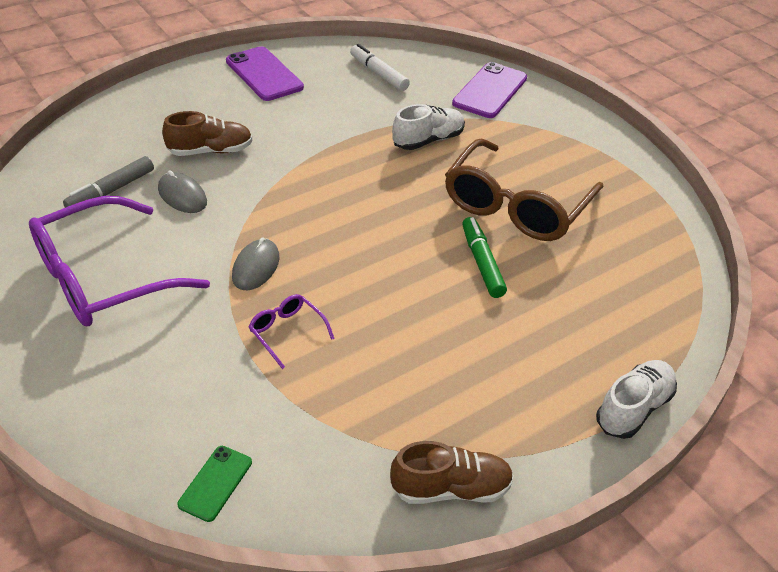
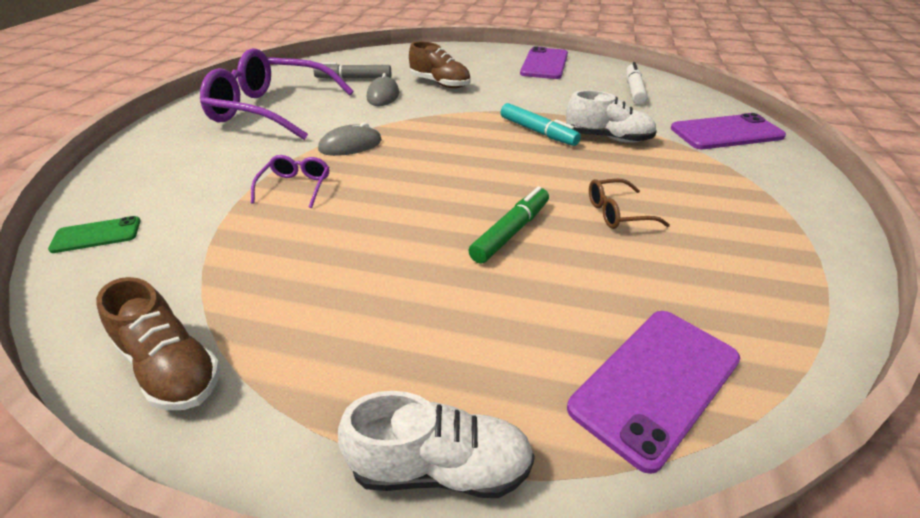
camera: 50 degrees right, 5 degrees down
brown glasses [445,138,603,241] -> brown glasses [589,178,670,229], size x0.43
none -> turquoise marker [501,103,581,146]
none -> purple phone [567,311,740,474]

